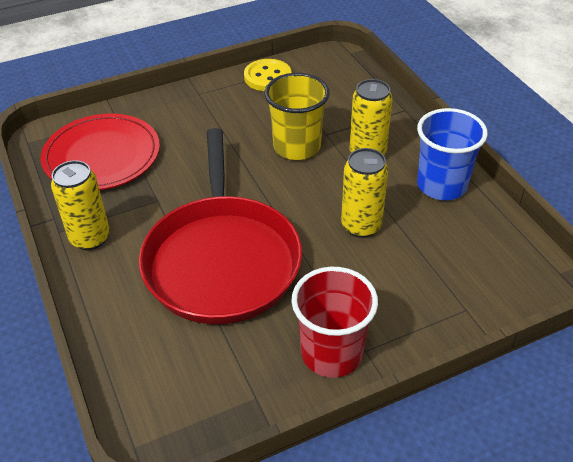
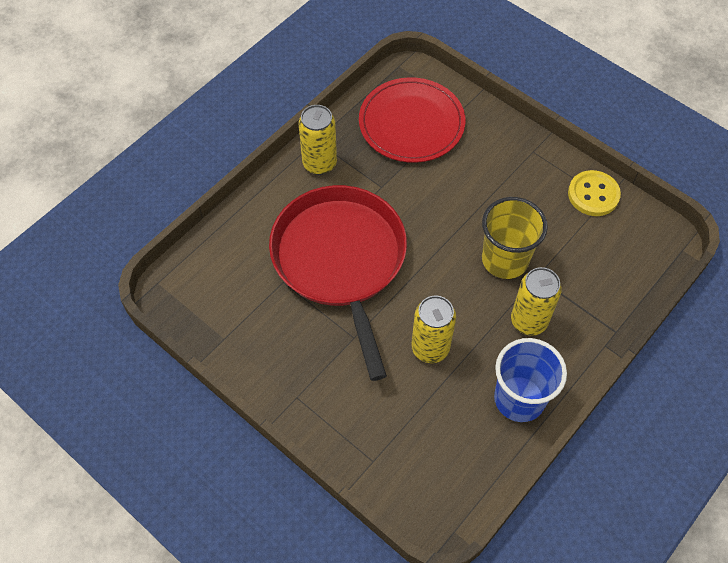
camera: 65 degrees right, 15 degrees up
red pan [139,128,302,324] -> red pan turned 105 degrees clockwise [269,185,407,381]
red cup [291,267,378,378] -> none

